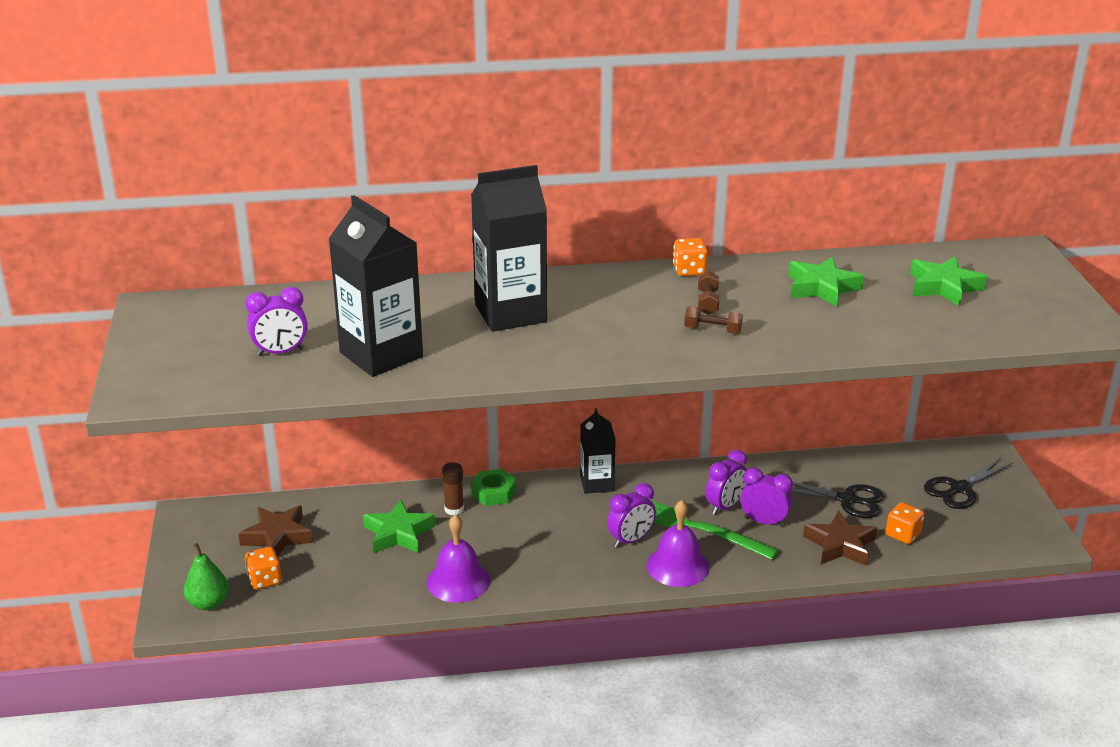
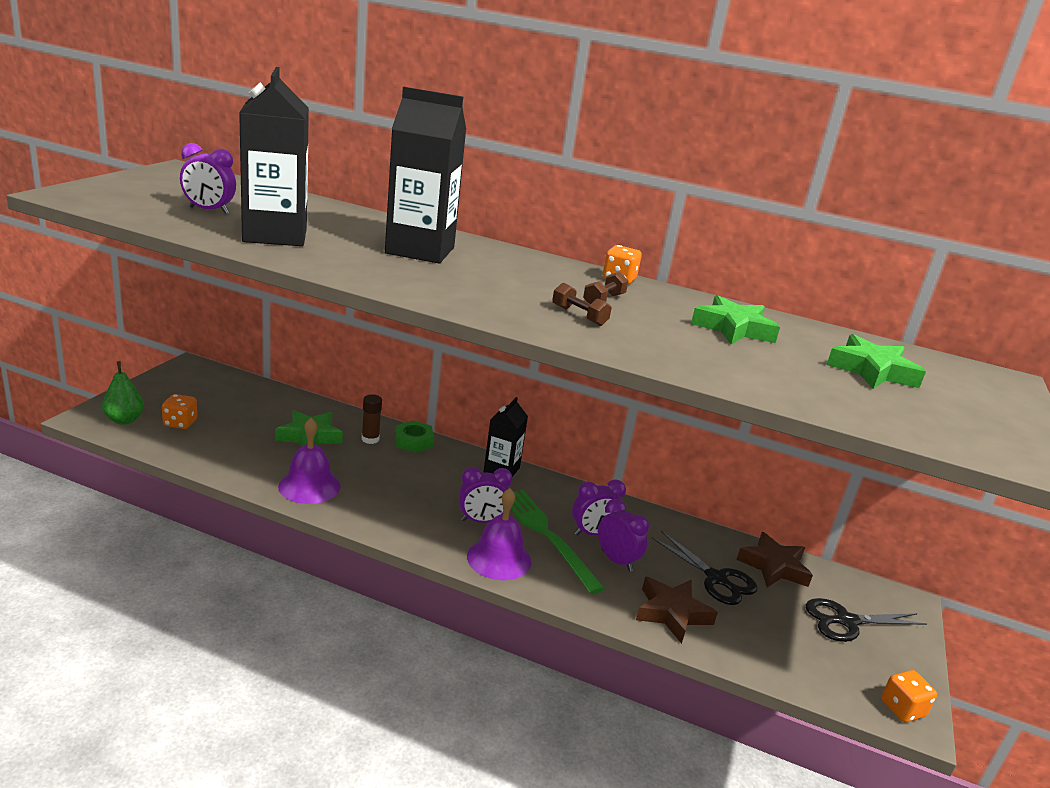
camera: 25 degrees right, 5 degrees down
brown star [238,506,313,557] -> brown star moved to [737,532,813,588]
orange dice [886,502,924,544] -> orange dice moved to [881,670,937,722]

